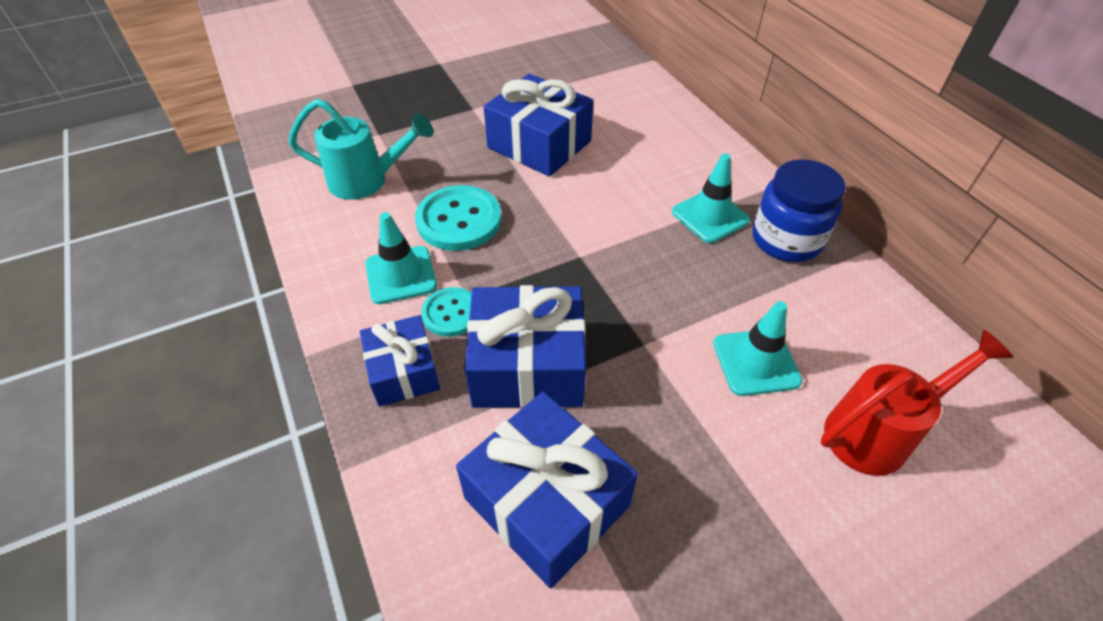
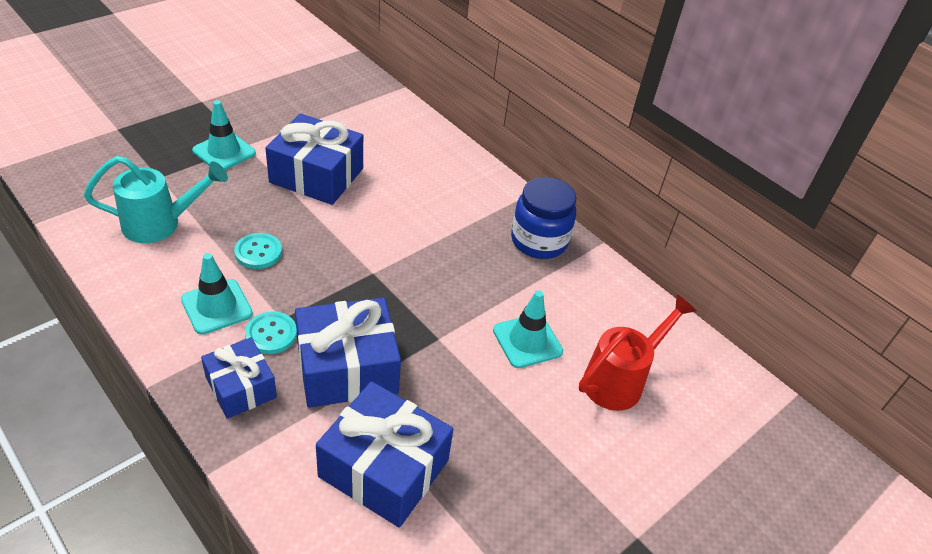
camera: 20 degrees left, 5 degrees down
turquoise button [415,185,502,251] -> turquoise button [234,233,282,269], size x0.60
turquoise traffic cone [672,153,750,243] -> turquoise traffic cone moved to [192,100,256,170]

